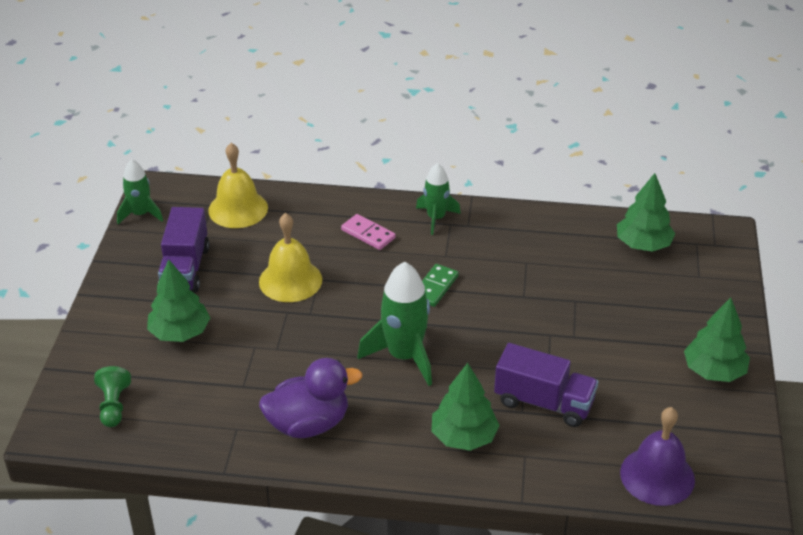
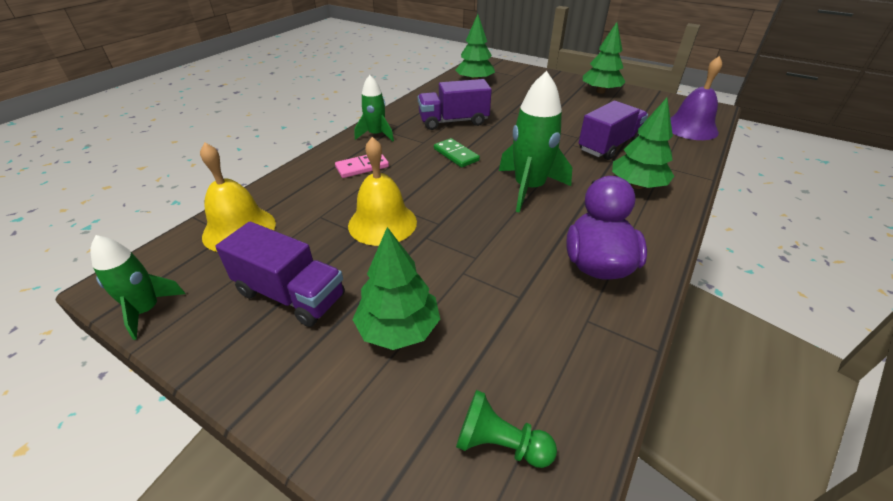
camera: 65 degrees left, 0 degrees up
none -> purple truck [418,79,492,130]

